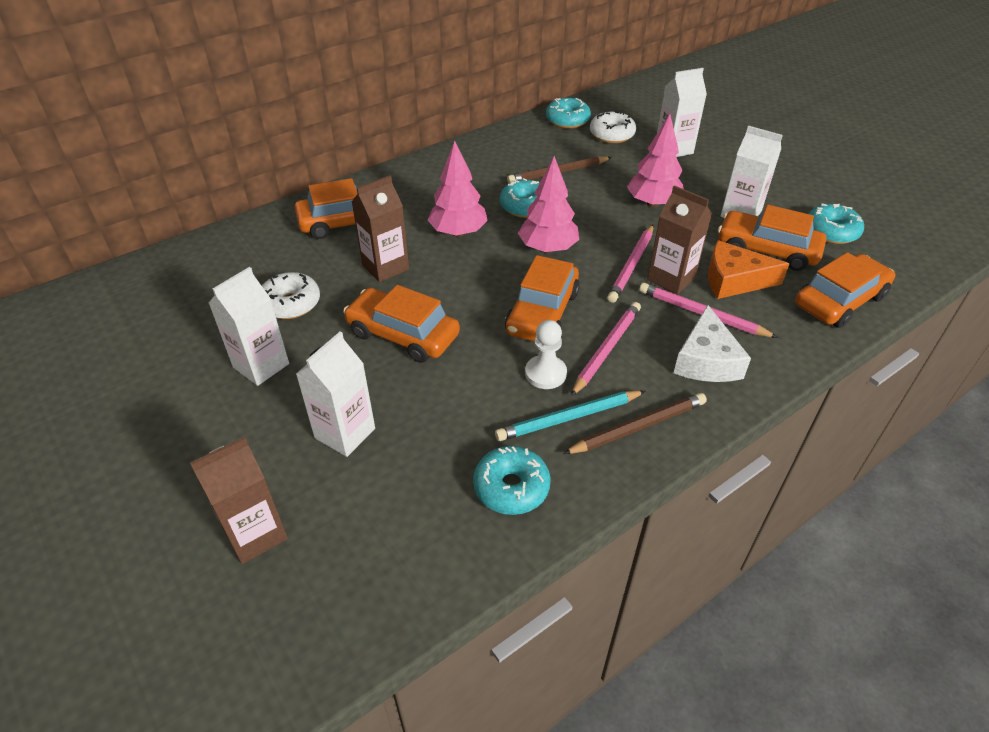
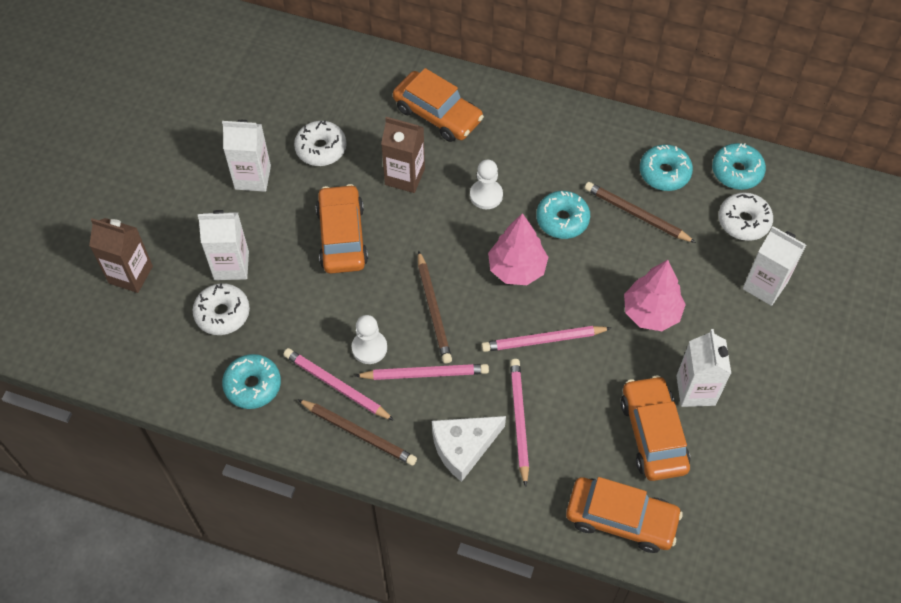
camera: 55 degrees right, 15 degrees up
pink tree [428,140,488,237] -> white pawn [470,160,503,209]
turquoise pencil [495,391,646,441] -> pink pencil [283,348,394,421]
orange car [505,255,580,342] -> brown pencil [418,250,452,363]
brown carton [647,185,712,295] -> none
orange cheese [708,240,789,299] -> none
turquoise donut [808,203,864,244] -> turquoise donut moved to [640,144,693,191]
none -> white donut [193,283,250,335]

